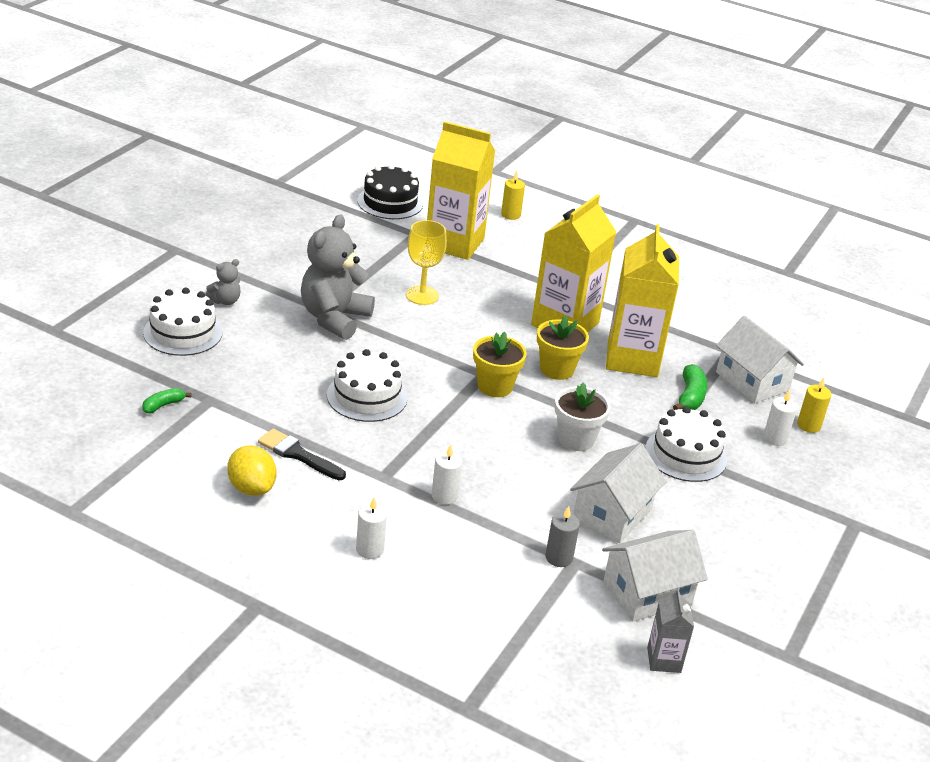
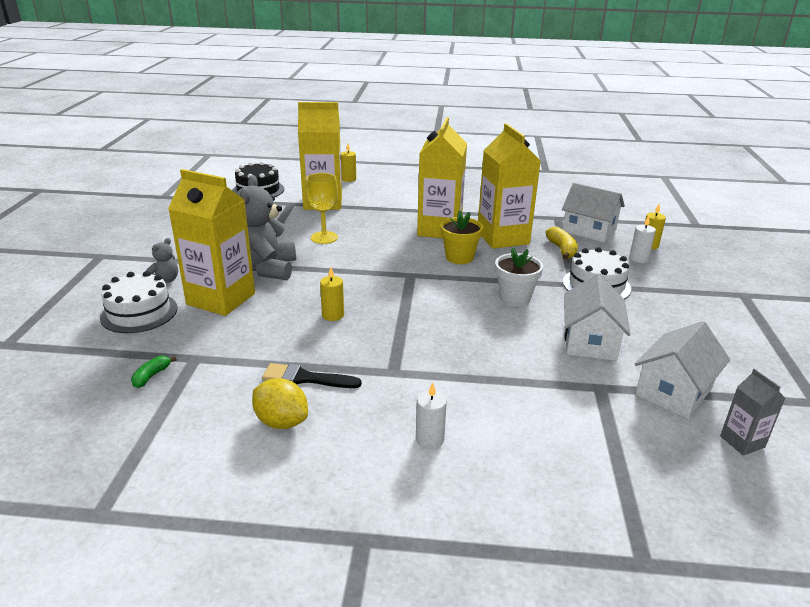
camera: 20 degrees left, 5 degrees down
white cake [327,349,408,422] -> yellow candle [320,267,344,321]
white candle [432,445,462,505] -> none
yellow flower pot [473,332,527,397] -> none
grey candle [546,506,580,567] -> none
green banana [673,364,707,410] -> yellow banana [545,226,578,259]
none -> yellow carton [168,169,255,316]

